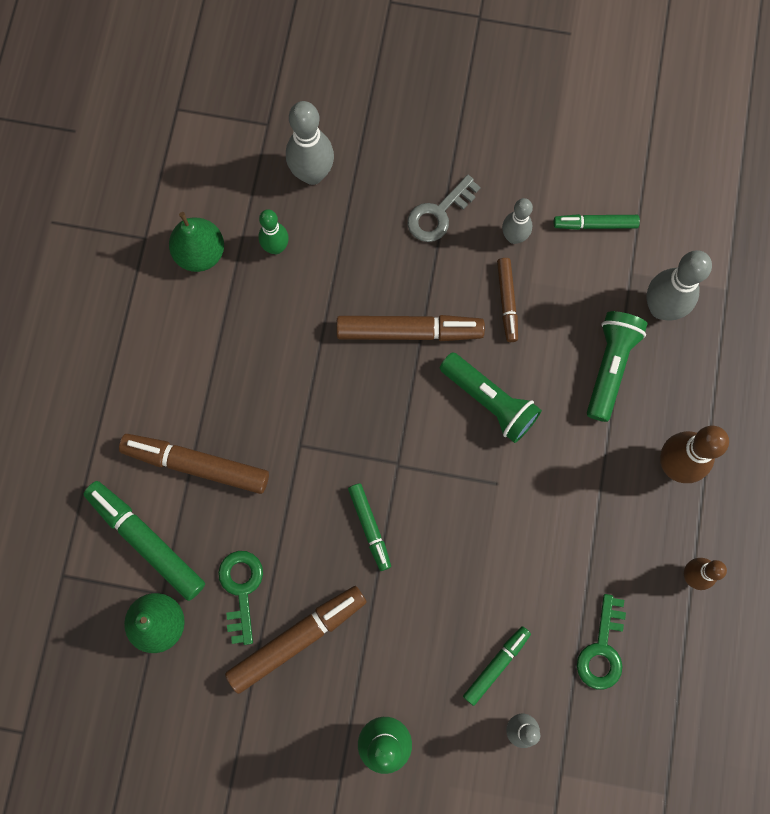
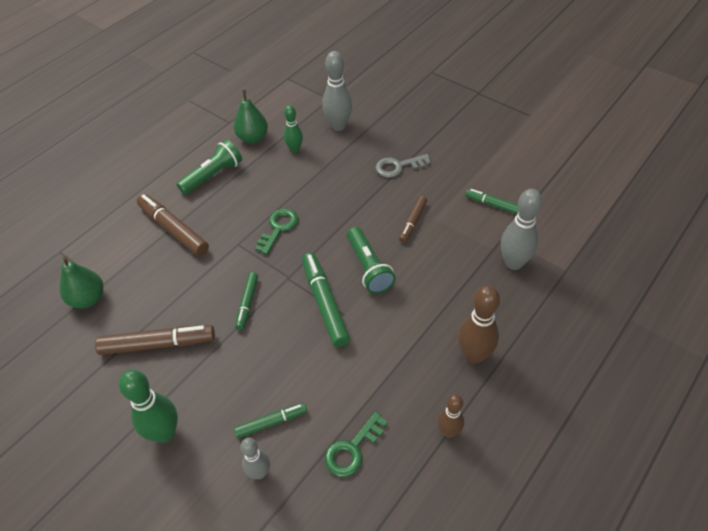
camera: 30 degrees right, 25 degrees down
green marker [84,481,205,601] -> green marker moved to [302,253,350,347]
green key [218,551,263,645] -> green key moved to [256,208,298,255]
brown marker [336,315,485,341] -> none
grey bowling pin [502,198,533,244] -> none
green flashlight [587,311,648,422] -> green flashlight moved to [177,139,242,195]

